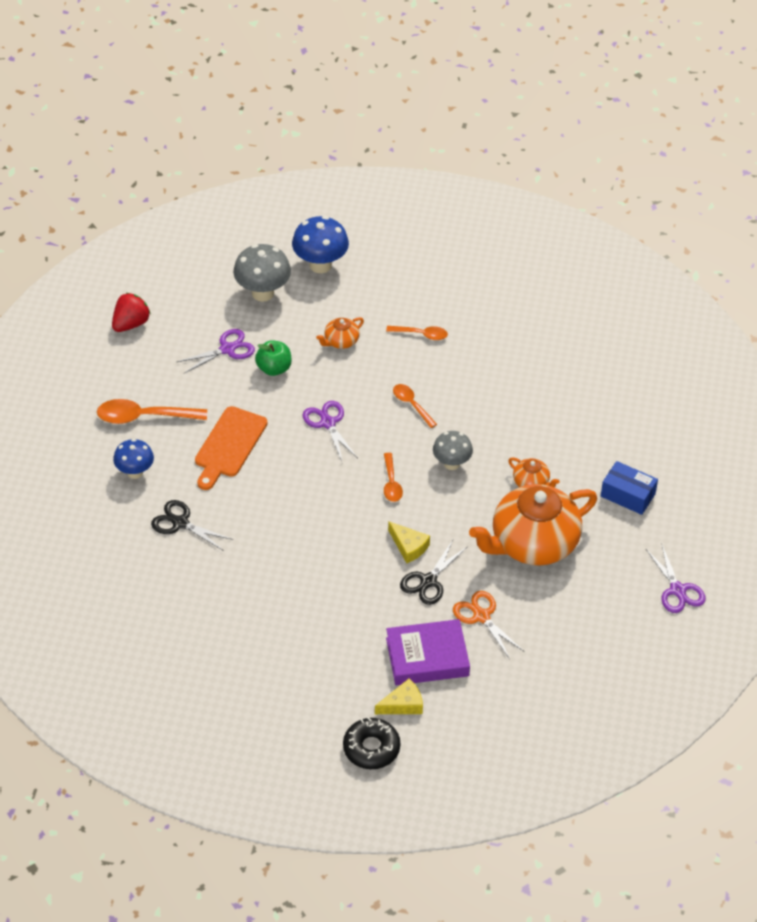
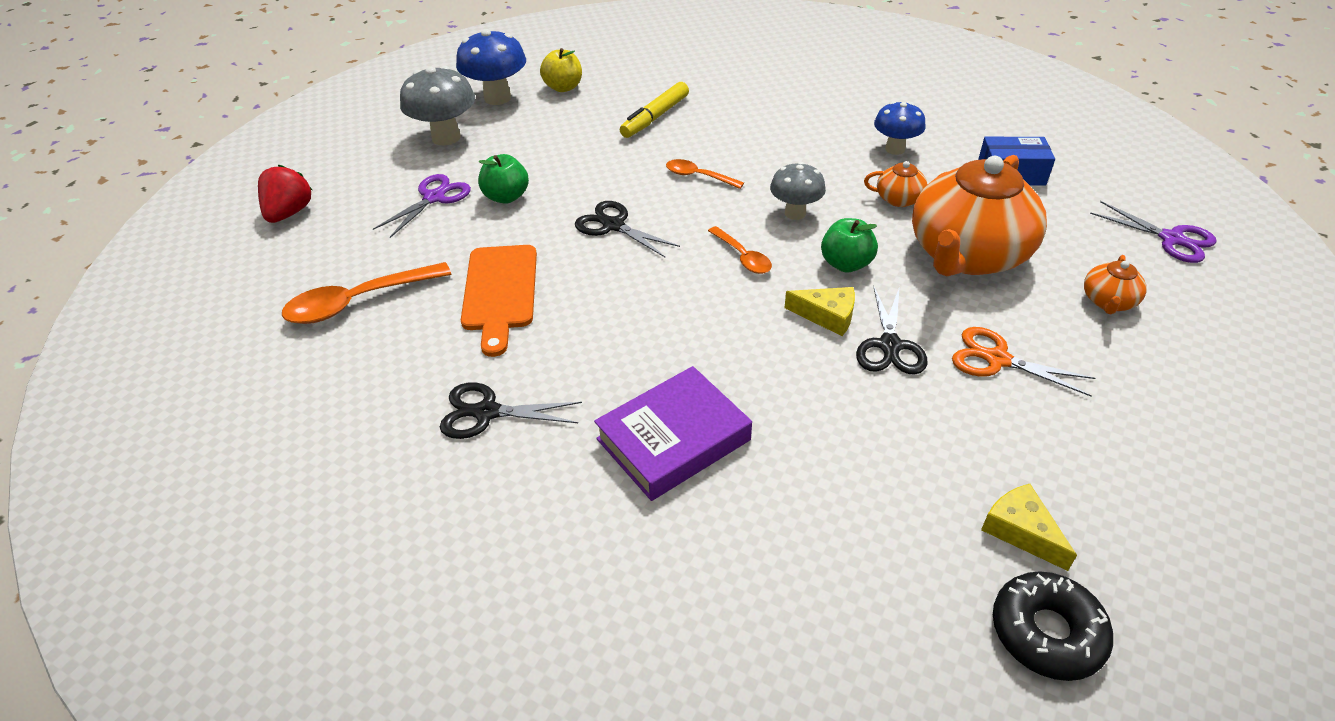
camera: 25 degrees left, 5 degrees down
blue mushroom [113,439,154,479] -> blue mushroom moved to [874,101,926,155]
purple scissors [302,401,357,461] -> black scissors [575,201,680,257]
orange teapot [316,317,364,349] -> orange teapot moved to [1084,255,1147,314]
yellow cheese [375,678,423,714] -> yellow cheese turned 75 degrees counterclockwise [981,484,1077,571]
orange spoon [386,326,448,340] -> yellow marker [620,82,689,138]
purple book [386,619,470,685] -> purple book moved to [594,366,752,501]
none -> yellow apple [540,48,582,92]
none -> green apple [821,218,878,273]

